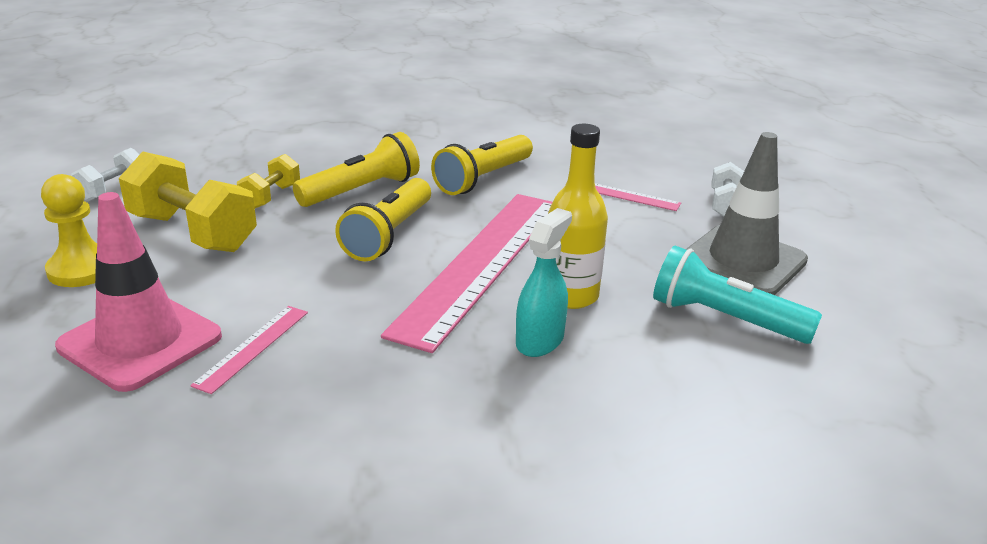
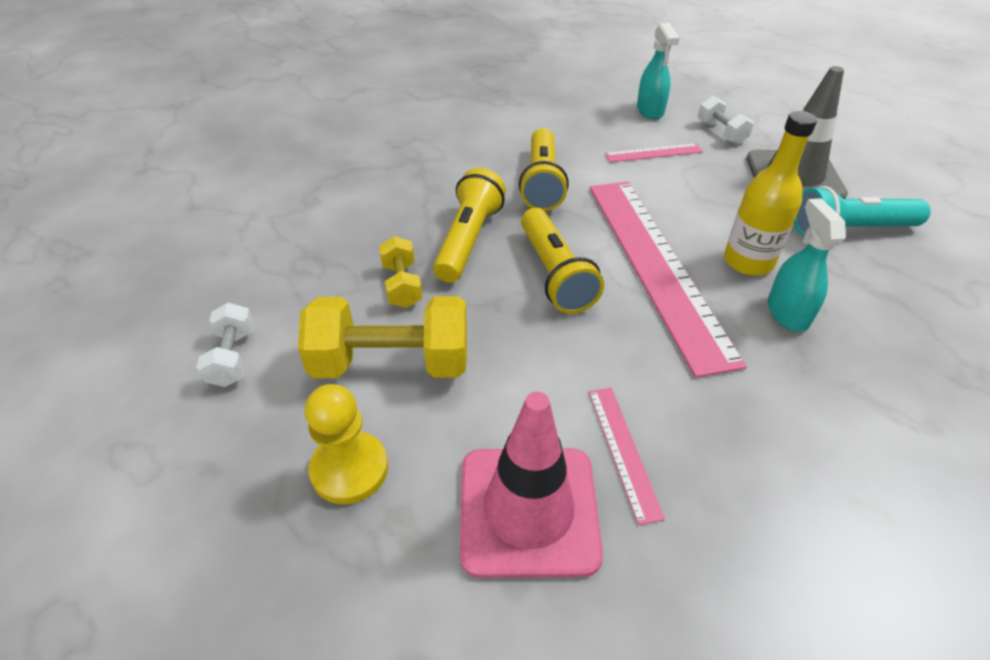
camera: 35 degrees left, 15 degrees up
none -> turquoise spray bottle [637,23,679,119]

